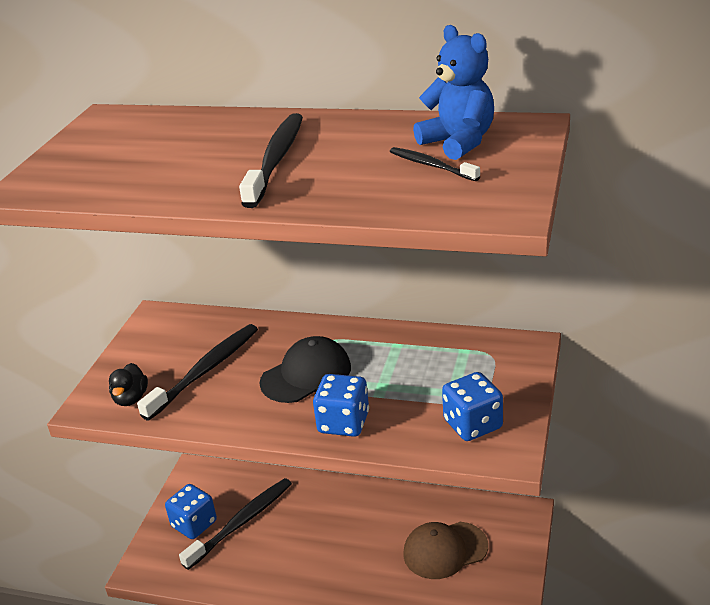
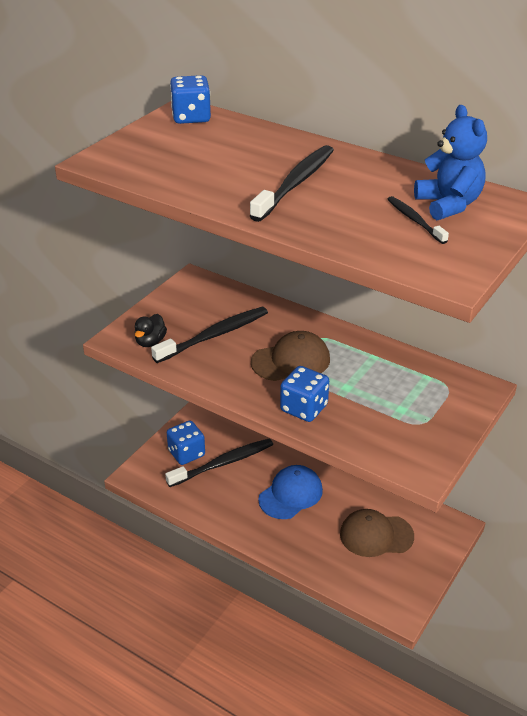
camera: 15 degrees right, 5 degrees up
black cap [259,336,351,403] -> brown cap [251,331,330,381]
blue dice [442,372,503,441] -> blue dice moved to [170,75,211,124]
none -> blue cap [258,465,323,519]

